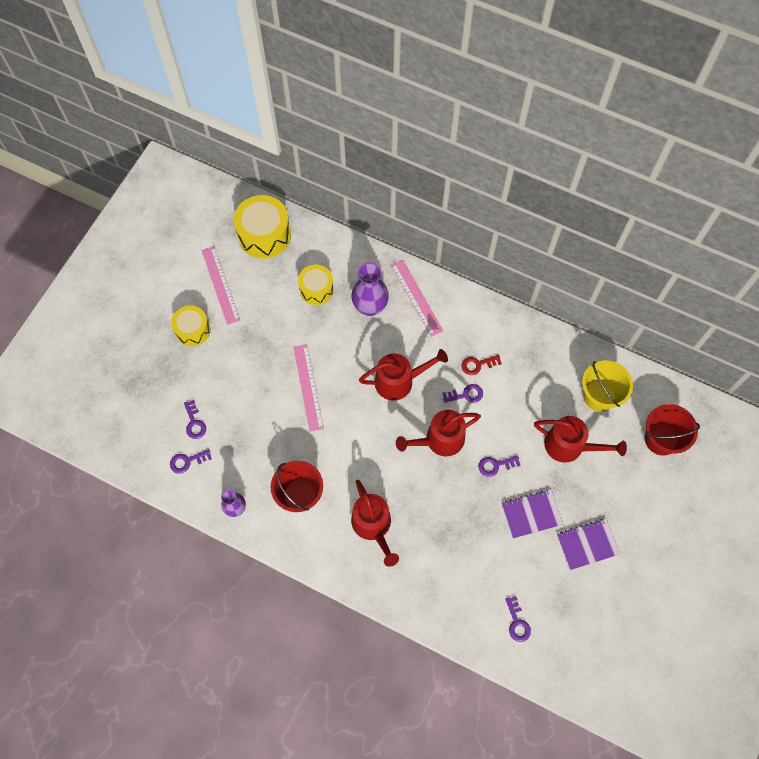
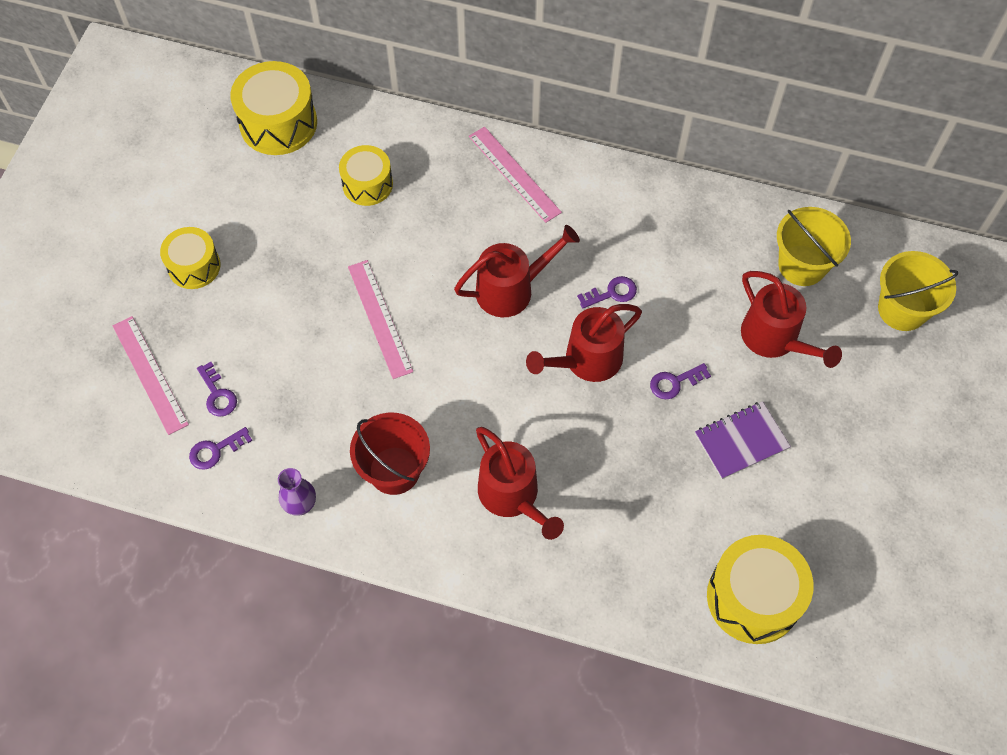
camera: 10 degrees left, 5 degrees down
pink ruler [202,246,240,325] -> pink ruler moved to [113,316,189,435]
purple vase [351,262,389,316] -> none
red key [462,355,502,375] -> none
purple key [505,596,531,642] -> yellow drum [707,535,814,644]
red watering can [534,416,627,463] -> red watering can turned 45 degrees clockwise [741,271,842,368]
purple notebook [557,519,620,570] -> none
red bucket [645,404,700,456] -> yellow bucket [878,251,958,331]

